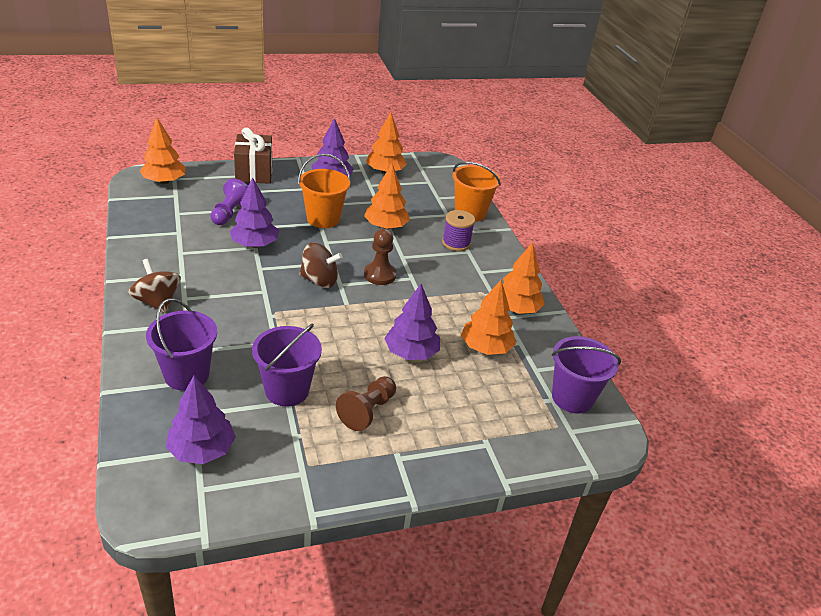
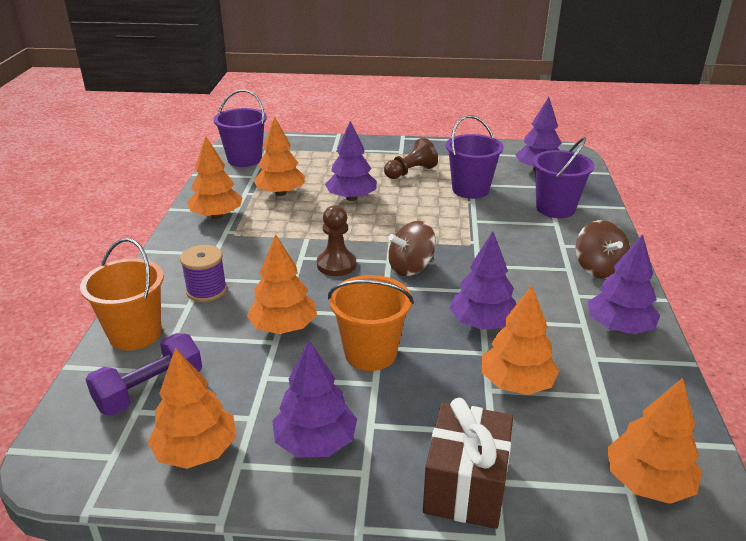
camera: 155 degrees left, 5 degrees down
purple pawn [210,179,248,225] -> orange tree [482,286,559,395]
brown spinning top [299,242,343,288] -> brown spinning top turned 60 degrees counterclockwise [388,221,436,276]
none -> purple dumbbell [86,333,202,416]
none -> purple tree [588,234,660,334]

